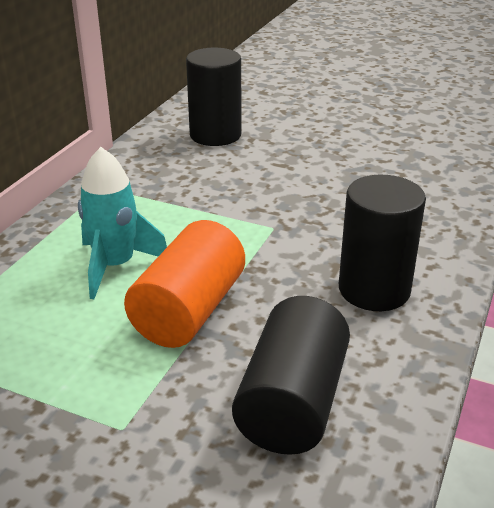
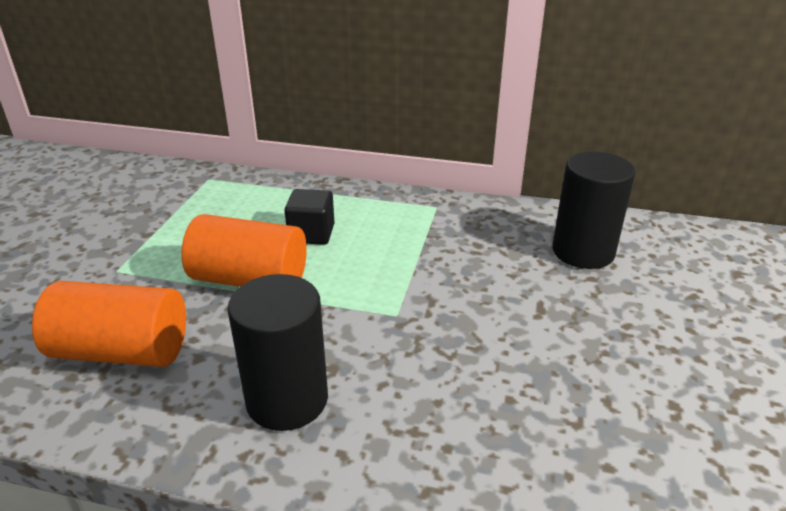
camera: 80 degrees right, 0 degrees up
turquoise rocket [78,147,167,299] -> black cube [285,189,334,245]
black cylinder [232,296,350,455] -> orange cylinder [32,281,186,367]

